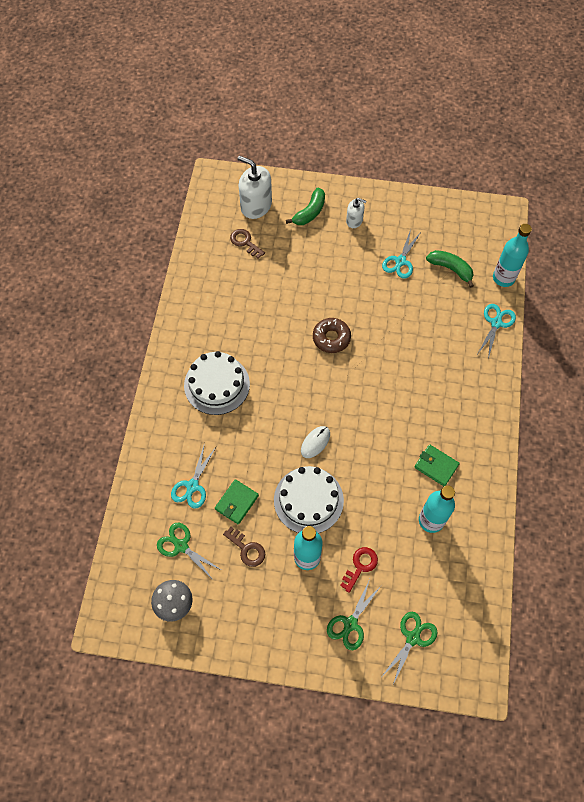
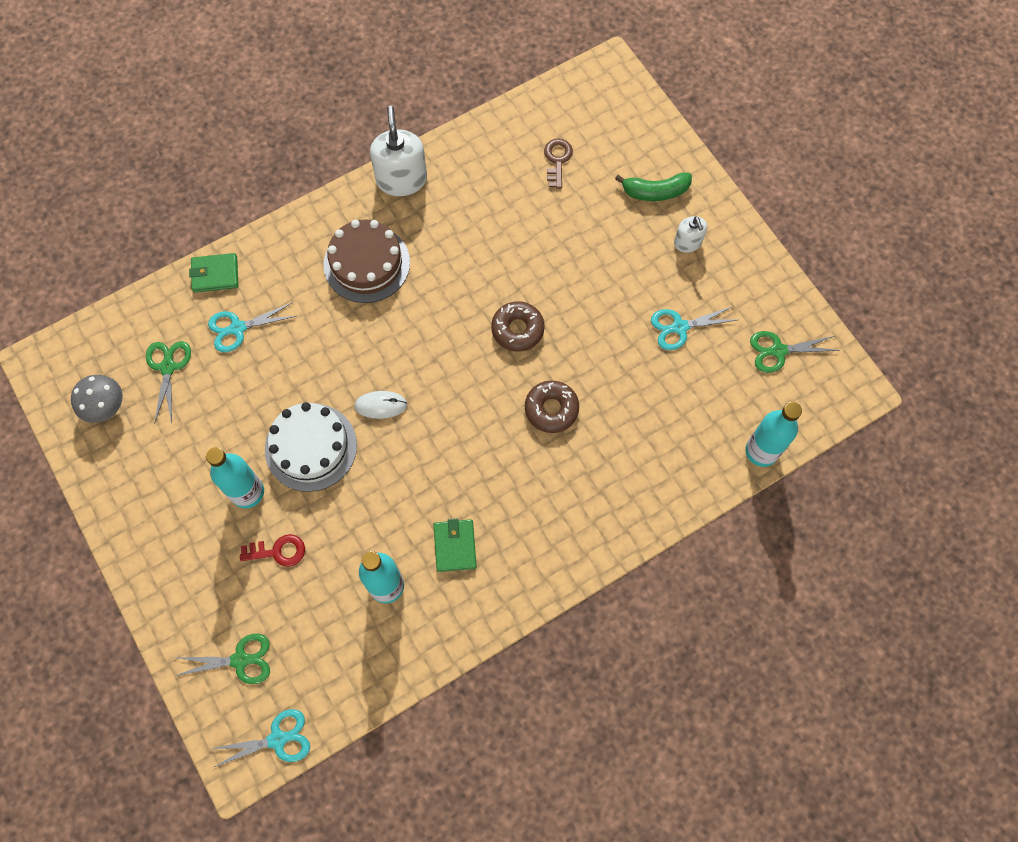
camera: 50 degrees right, 5 degrees up
white cake [184,351,250,415] -> brown cake [324,219,410,303]
green wallet [215,479,259,525] -> green wallet moved to [189,253,238,293]
brown key [223,527,265,567] -> none
white soap dispenser [238,155,272,219] -> white soap dispenser moved to [370,106,427,196]
green scissors [327,579,381,650] -> green scissors moved to [750,331,840,373]
green banana [426,250,474,288] -> none
turquoise scissors [478,304,516,359] -> turquoise scissors moved to [210,709,310,768]
none -> brown donut [525,381,579,433]

